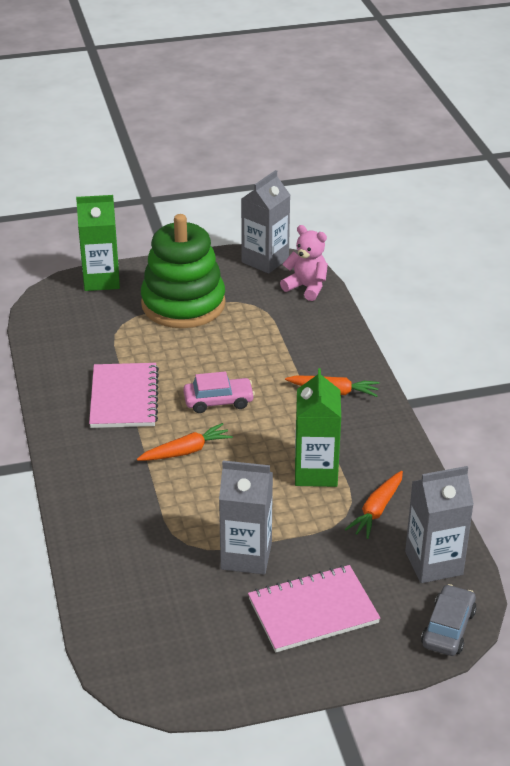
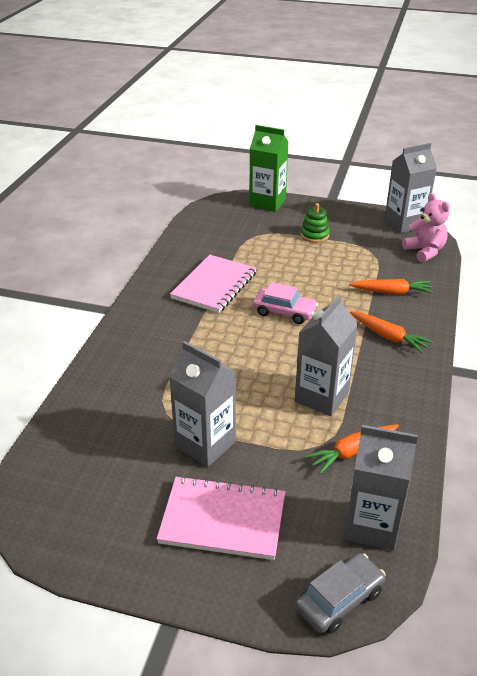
camera: 30 degrees right, 0 degrees up
orange carrot [137,423,233,461] -> orange carrot moved to [349,279,433,295]
green stacking toy [141,214,226,328] -> green stacking toy [301,203,330,243], size x0.40
green carton [295,368,341,487] -> grey carton [295,295,358,416]

